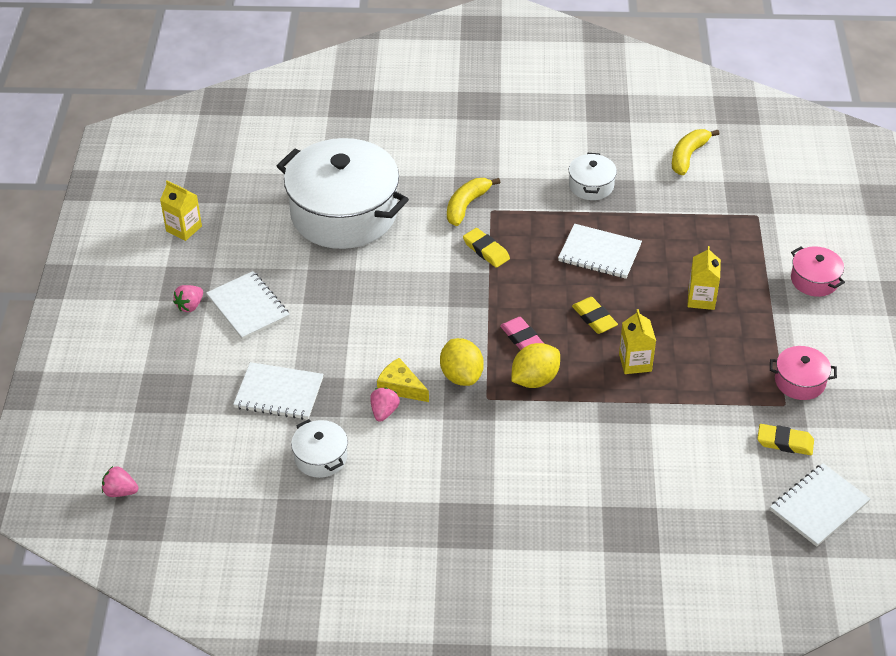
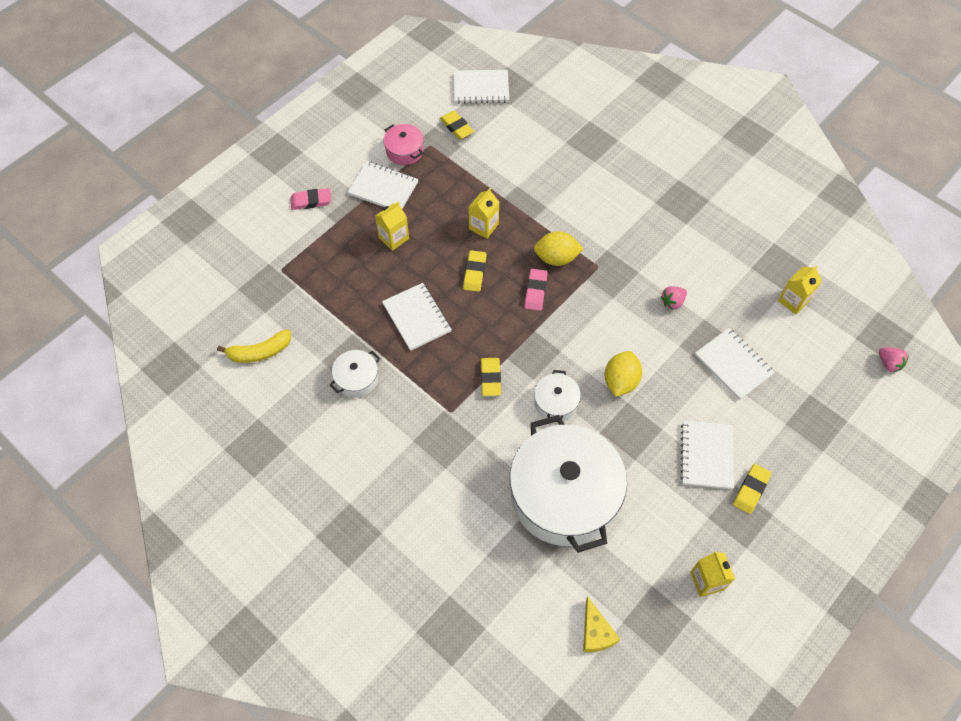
camera: 140 degrees left, 15 degrees up
pink strawberry [173,285,203,312] -> yellow eraser [733,464,771,514]
white pot [291,419,348,478] -> white pot moved to [534,370,581,422]
yellow cheese [377,358,429,402] -> yellow cheese moved to [583,597,620,652]
yellow lemon [440,338,484,386] -> yellow lemon moved to [605,351,642,397]
yellow banana [447,178,500,226] -> none
pink pot [791,246,845,297] -> pink eraser [290,188,331,210]
none -> white notebook [348,161,419,209]
none -> yellow carton [778,265,822,314]

